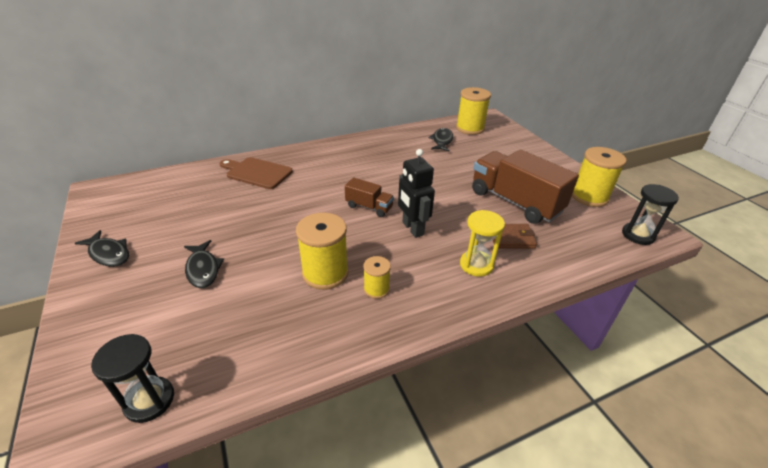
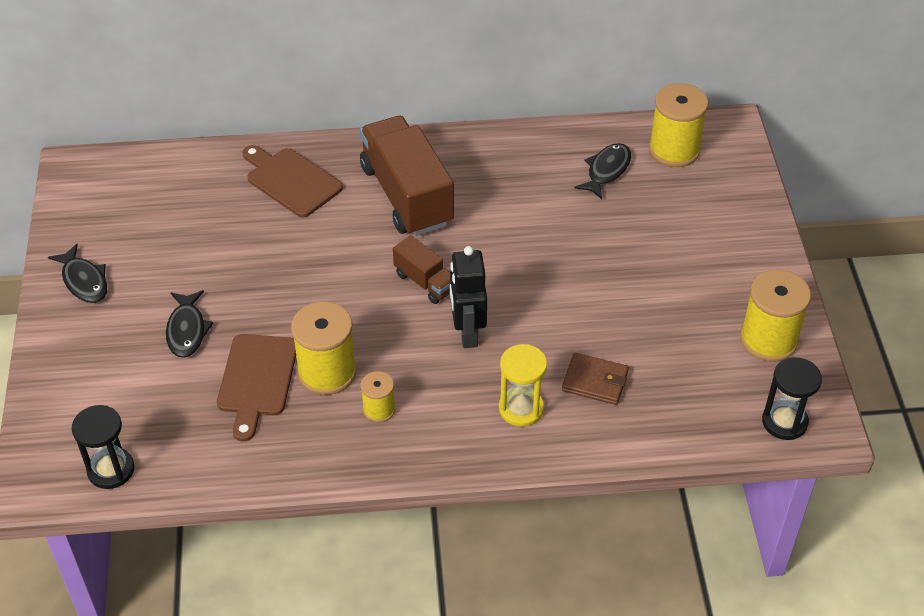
camera: 20 degrees right, 10 degrees up
brown truck [472,149,579,224] -> brown truck moved to [360,116,454,236]
none -> brown cutting board [217,334,296,442]

